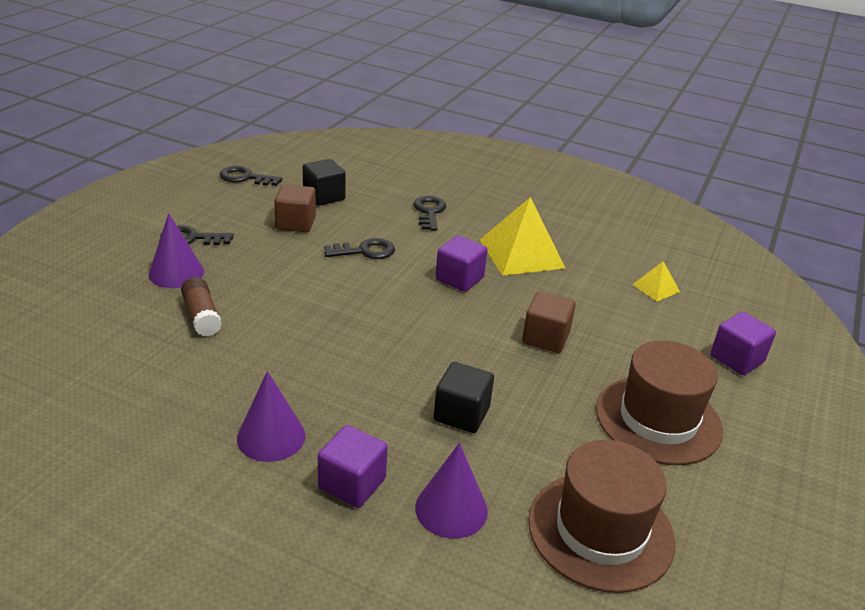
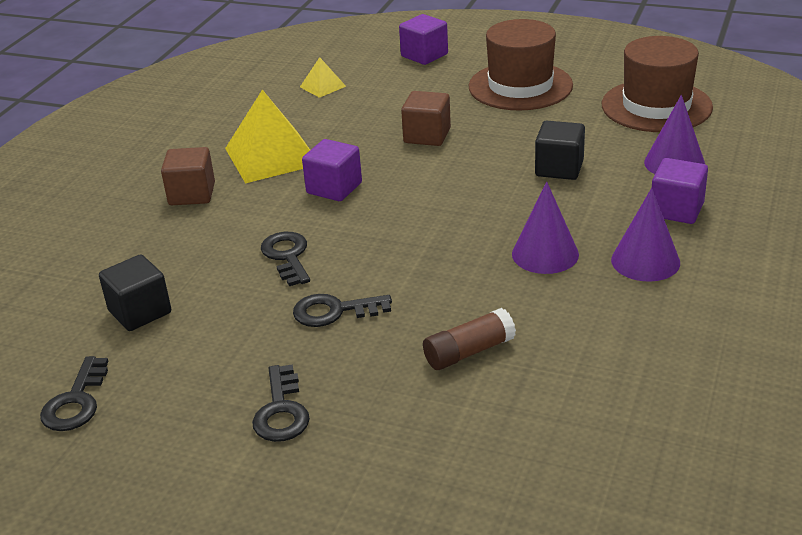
camera: 90 degrees left, 0 degrees up
purple cone [149,213,204,288] -> purple cone moved to [512,182,579,274]
brown cube [274,184,316,232] -> brown cube moved to [161,147,215,205]
black key [413,196,446,231] -> black key moved to [293,294,392,327]

